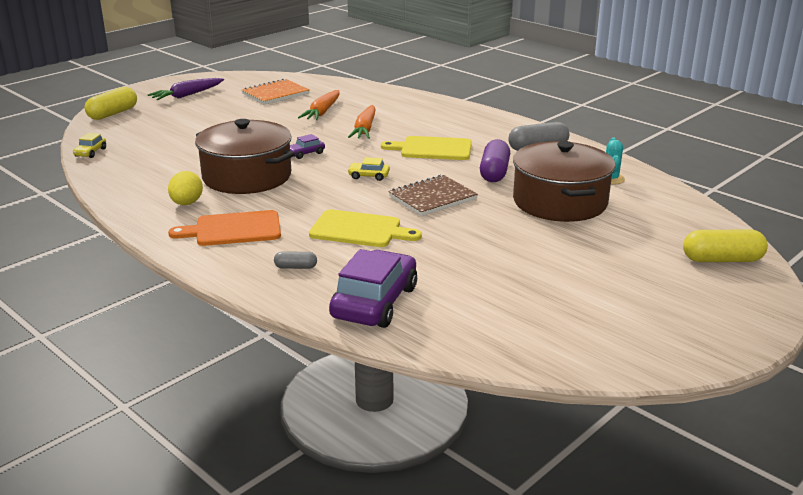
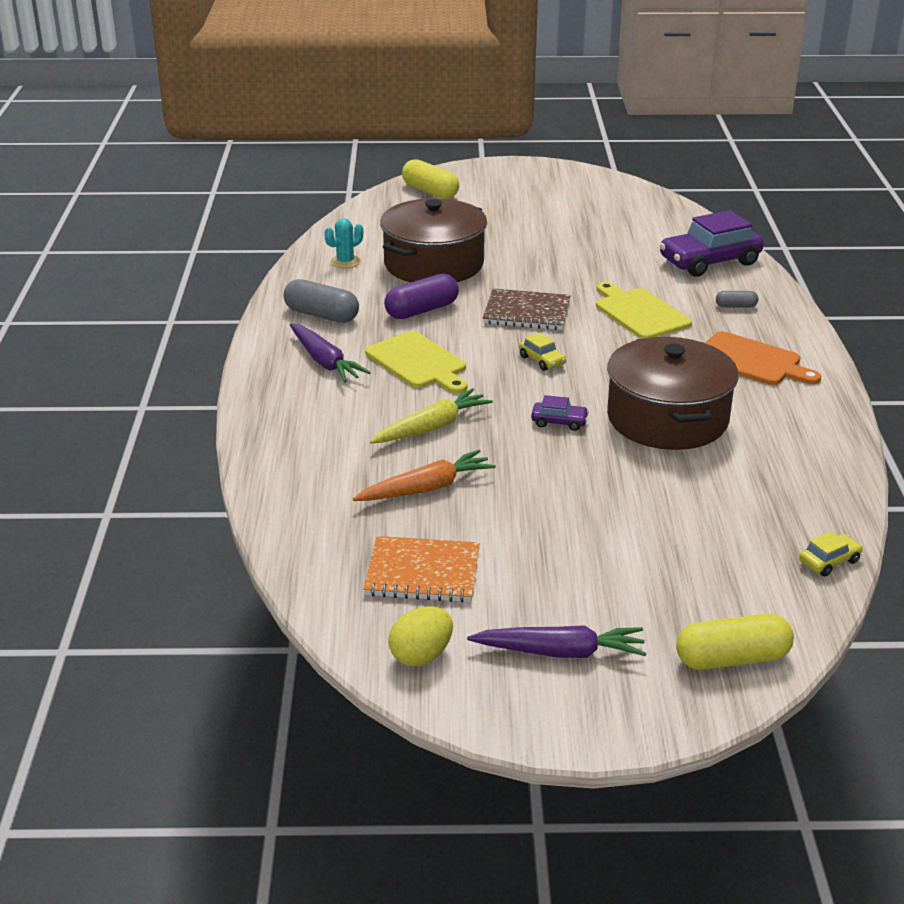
camera: 135 degrees left, 5 degrees up
yellow egg [168,171,203,205] -> yellow egg moved to [388,607,453,666]
grey capsule [274,252,317,269] -> grey capsule turned 45 degrees counterclockwise [716,291,758,308]
orange carrot [348,105,376,139] -> yellow carrot [370,388,493,444]
none -> purple carrot [290,324,371,383]

